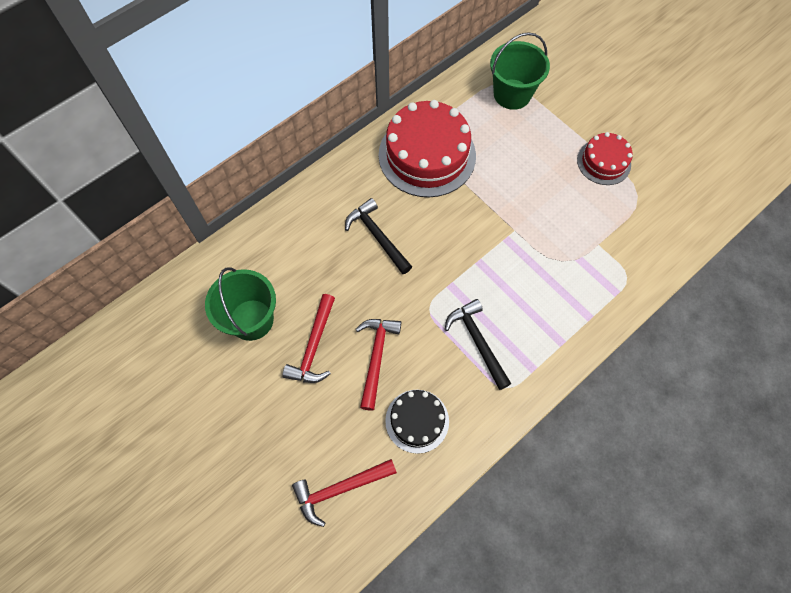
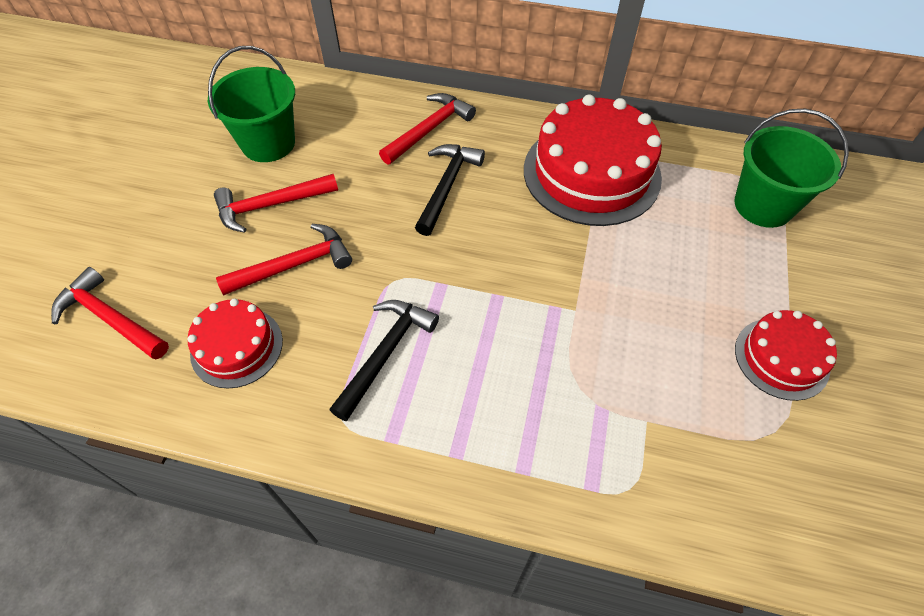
camera: 55 degrees right, 10 degrees down
black cake [385,390,449,454] -> red cake [187,298,283,388]
none -> red hammer [379,93,476,164]

